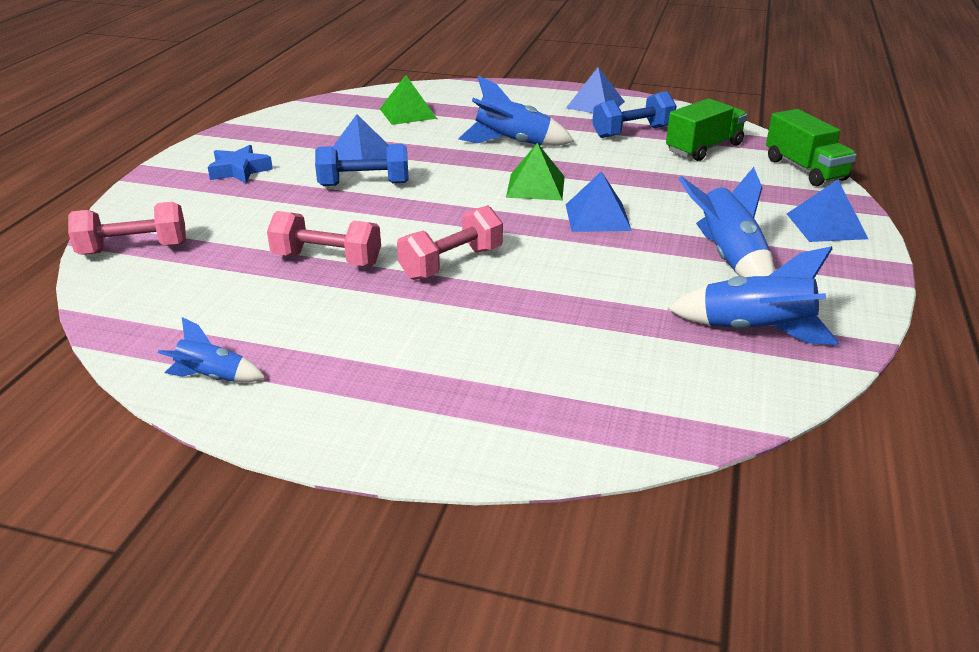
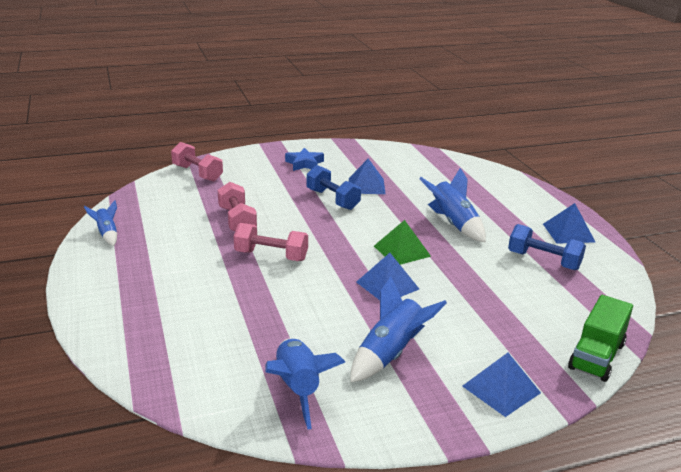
camera: 55 degrees right, 5 degrees down
green pyramid [380,75,437,125] -> none
green truck [666,98,747,161] -> none

